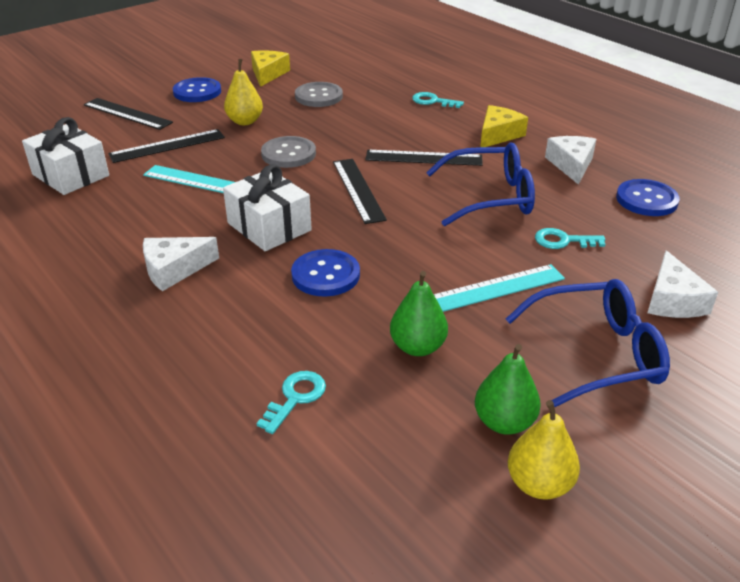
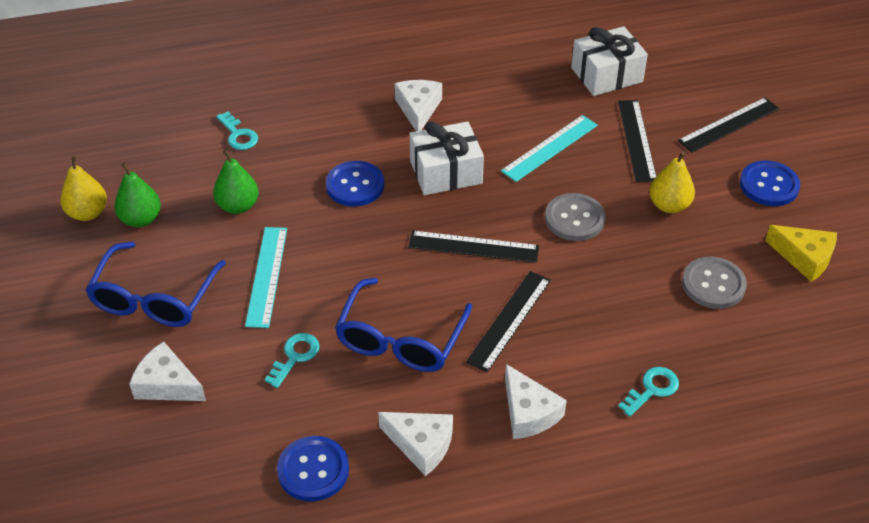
camera: 115 degrees right, 10 degrees up
yellow cheese [480,105,528,147] -> white cheese [505,364,567,439]

